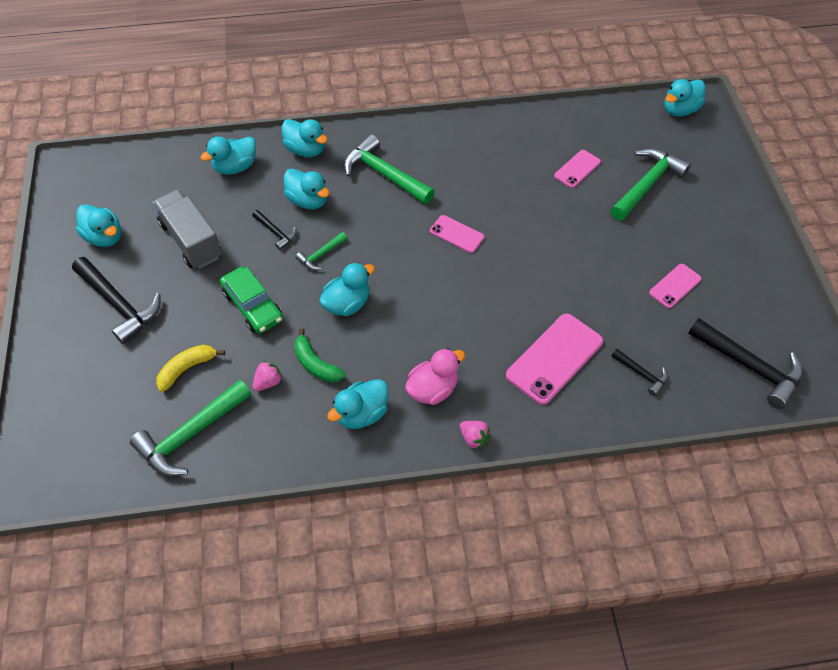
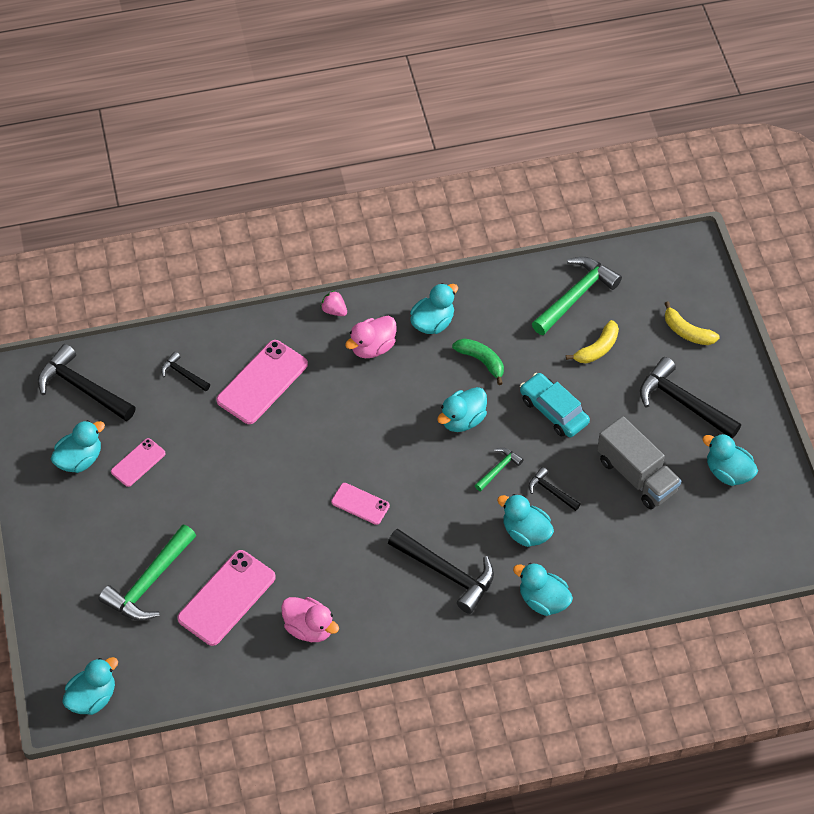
camera: 175 degrees right, 0 degrees up
turquoise duck [201,136,256,175] -> turquoise duck moved to [51,420,105,473]
green car [220,266,283,334] -> turquoise car [520,373,590,437]
pink strawberry [253,361,283,391] -> none
green hammer [344,134,435,204] -> black hammer [388,529,494,614]
pink phone [554,150,601,188] -> pink phone [177,550,276,646], size x1.79
none -> pink duck [281,597,339,642]
none -> yellow banana [665,302,720,345]

